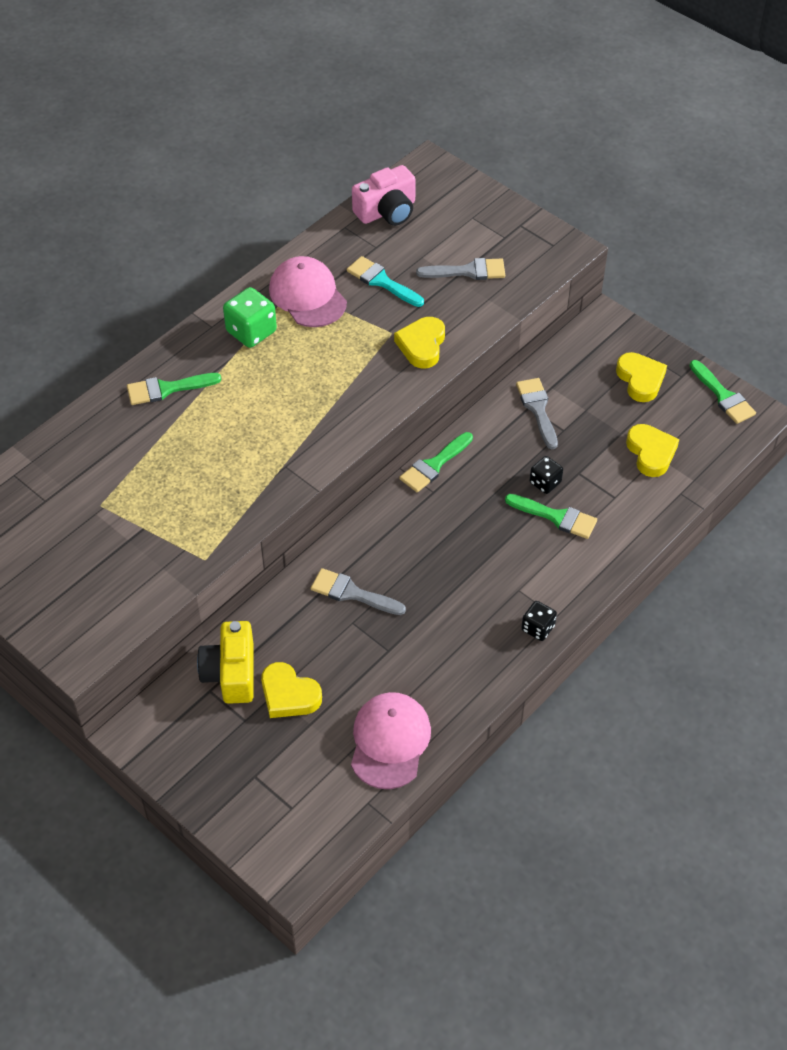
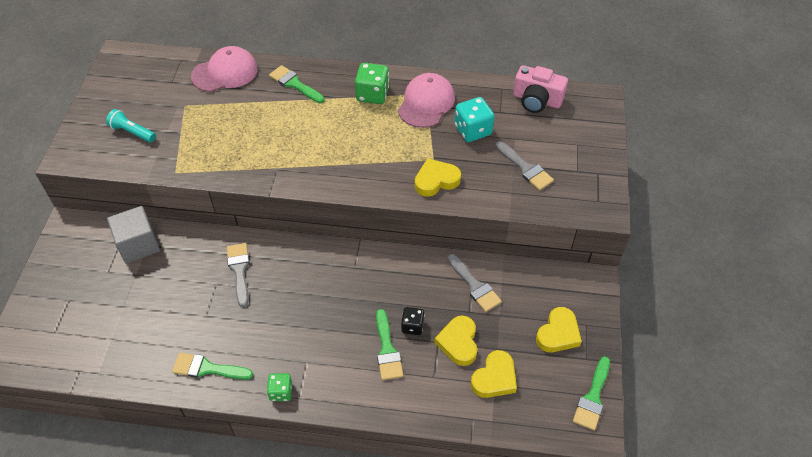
camera: 55 degrees right, 0 degrees up
yellow camera [197,621,254,704] -> grey cube [107,206,160,264]
yellow heart [261,662,322,718] -> yellow heart moved to [434,316,477,366]
turquoise brush [347,256,424,307] -> turquoise dice [454,97,495,142]
pink cap [351,692,431,789] -> pink cap moved to [191,46,258,92]
green brush [399,432,473,492] -> green brush moved to [172,353,253,380]
grey brush [516,378,558,449] -> grey brush turned 105 degrees clockwise [447,254,502,312]
black dice [521,601,557,641] -> green dice [267,373,292,401]
none -> turquoise flashlight [106,109,156,142]

